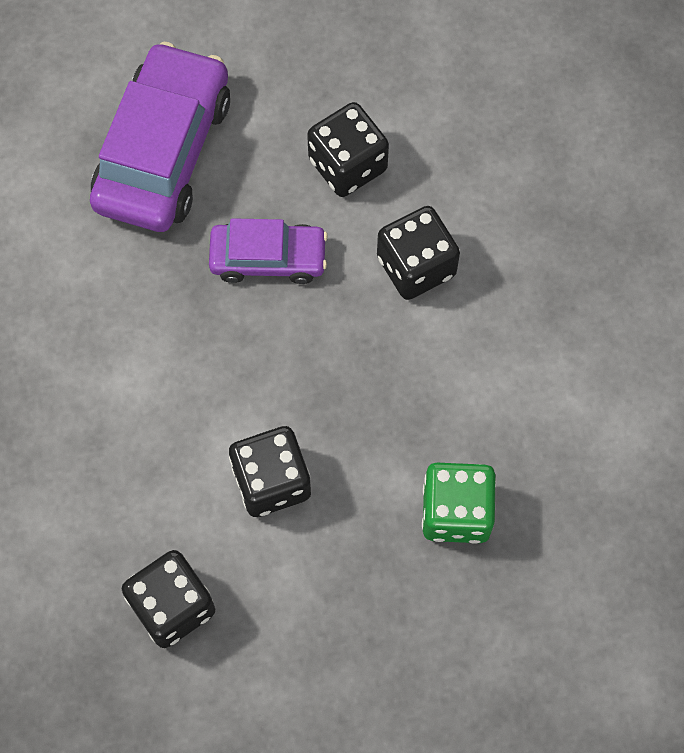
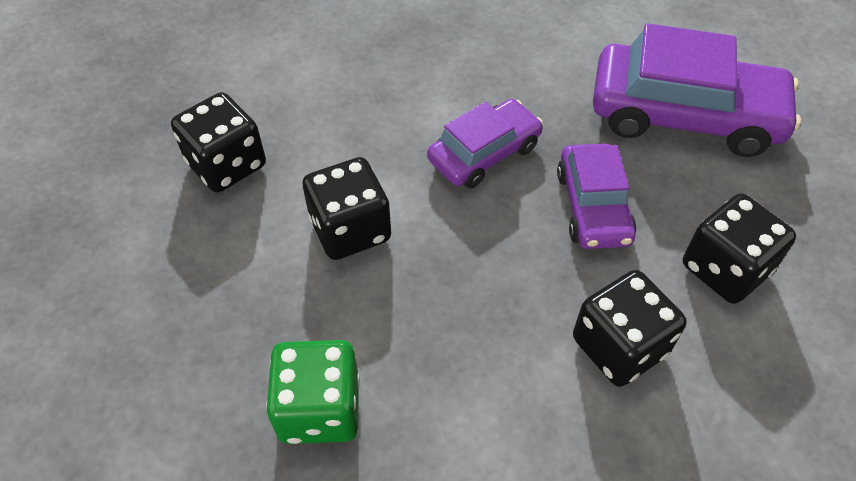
camera: 85 degrees right, 15 degrees down
none -> purple car [427,99,543,188]

